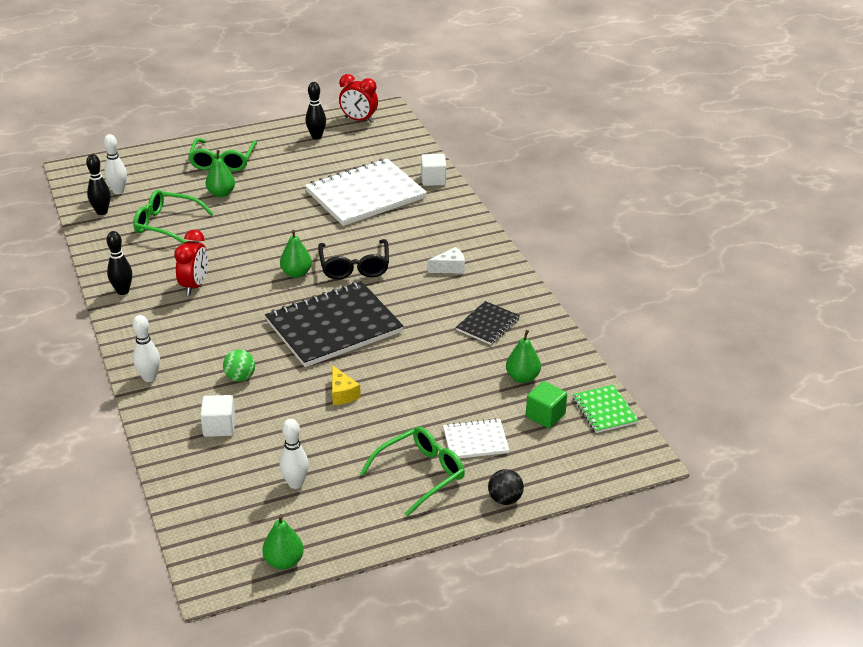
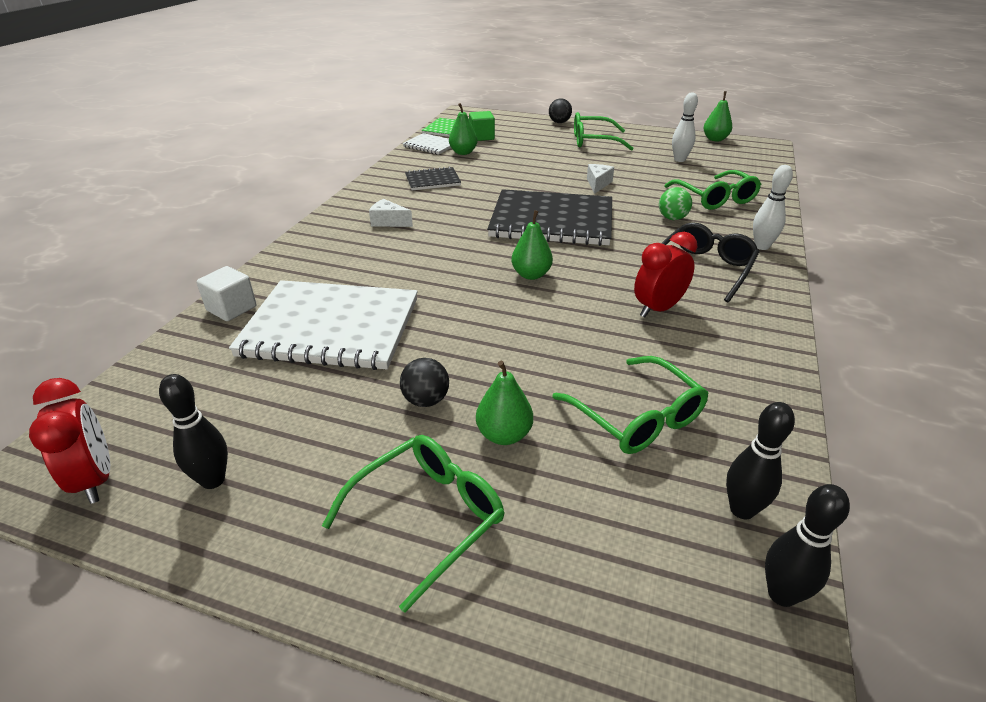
camera: 140 degrees left, 0 degrees up
white bowling pin [104,134,127,194] -> none
black bowling pin [106,231,132,295] -> black bowling pin moved to [765,484,850,607]
white cube [200,395,235,437] -> green glasses [665,170,761,210]
black glasses [318,239,389,279] -> black glasses moved to [662,222,759,303]
yellow cheese [332,365,361,405] -> white cheese [587,164,614,194]
white notebook [443,418,509,458] -> white notebook moved to [402,133,451,155]
none -> black ball [400,358,449,407]

